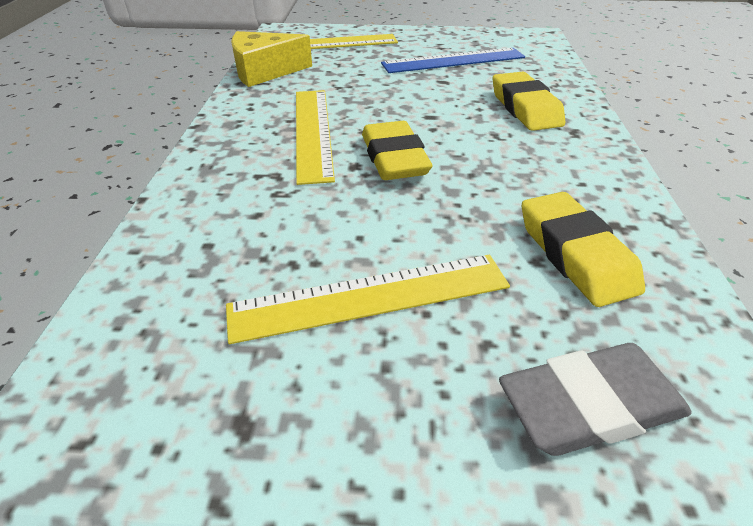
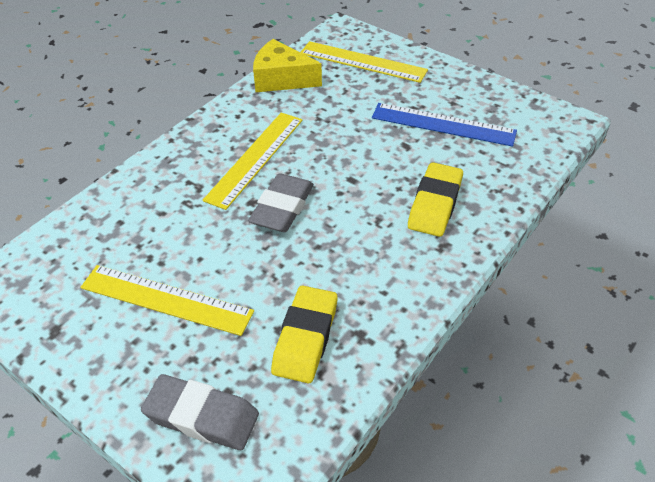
camera: 35 degrees right, 5 degrees up
yellow eraser [362,121,432,180] -> grey eraser [248,173,314,232]

